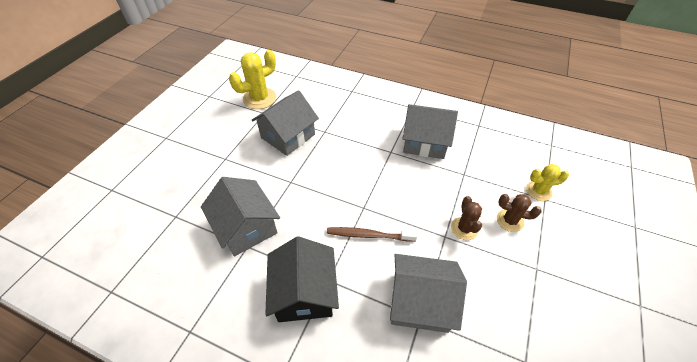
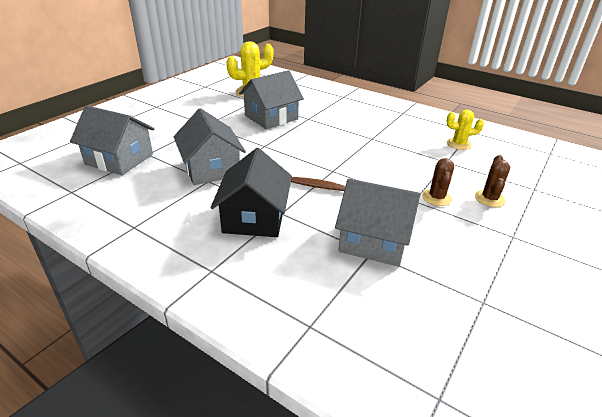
camera: 10 degrees right, 15 degrees down
grey house [403,104,458,159] -> grey house moved to [70,105,154,175]
brown cactus [497,194,542,232] -> brown cactus turned 75 degrees clockwise [475,155,510,207]
yellow cactus [526,164,569,201] -> yellow cactus moved to [446,109,484,150]

